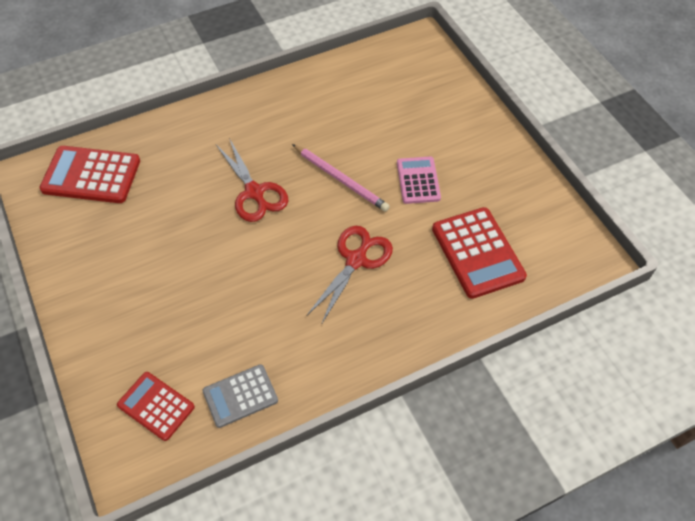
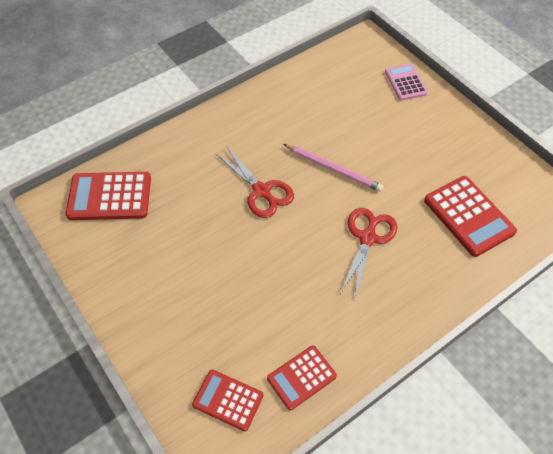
camera: 10 degrees left, 0 degrees up
grey calculator [202,364,278,428] -> red calculator [267,346,337,410]
pink calculator [397,157,441,204] -> pink calculator moved to [385,64,428,101]

